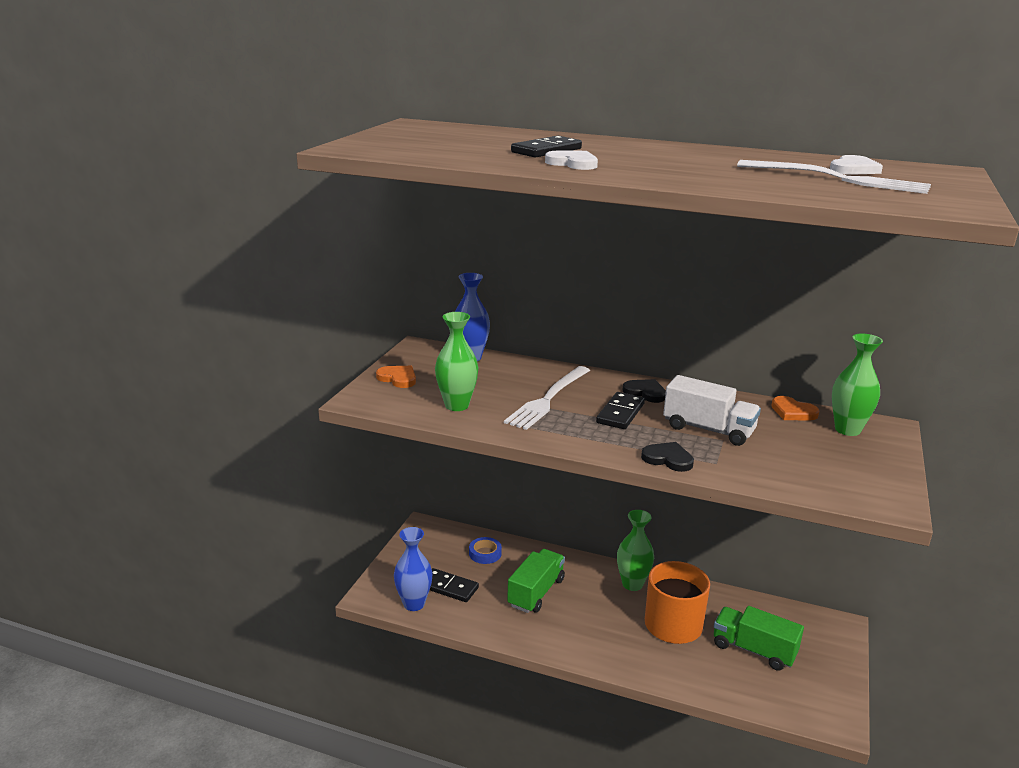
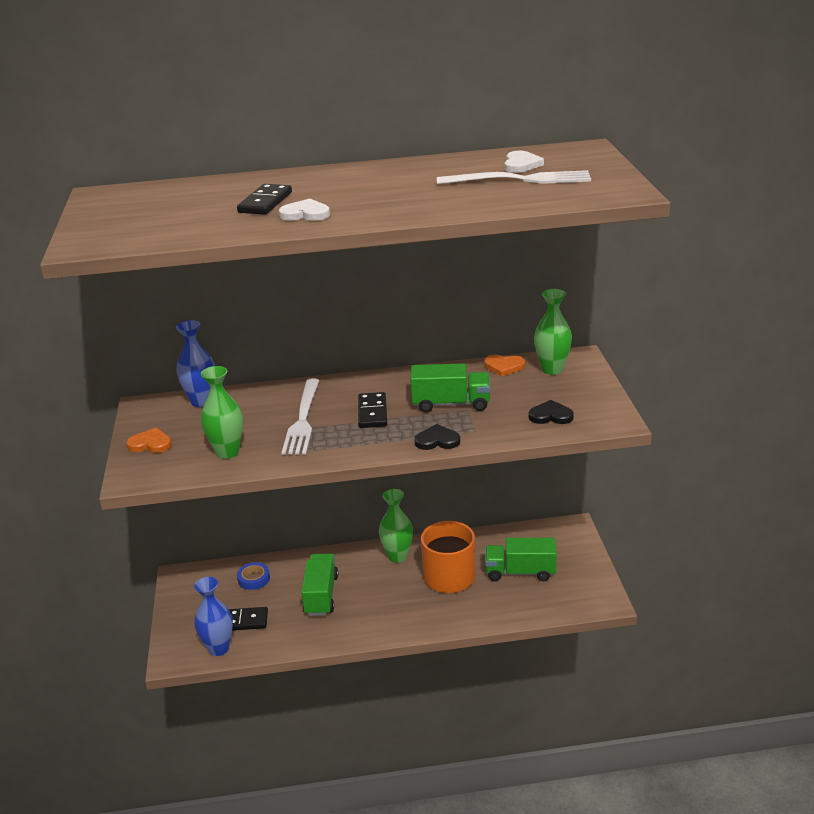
camera: 25 degrees left, 5 degrees up
black heart [623,379,666,403] -> black heart moved to [528,400,574,424]
white truck [663,375,761,446] -> green truck [410,363,490,413]

